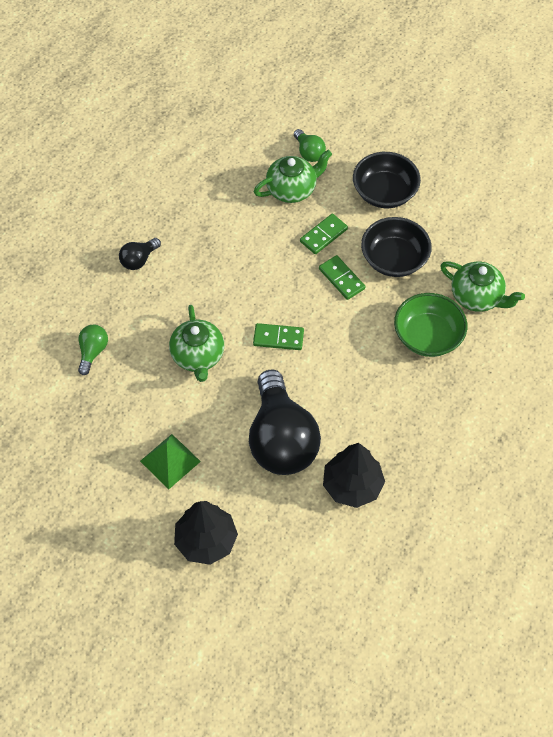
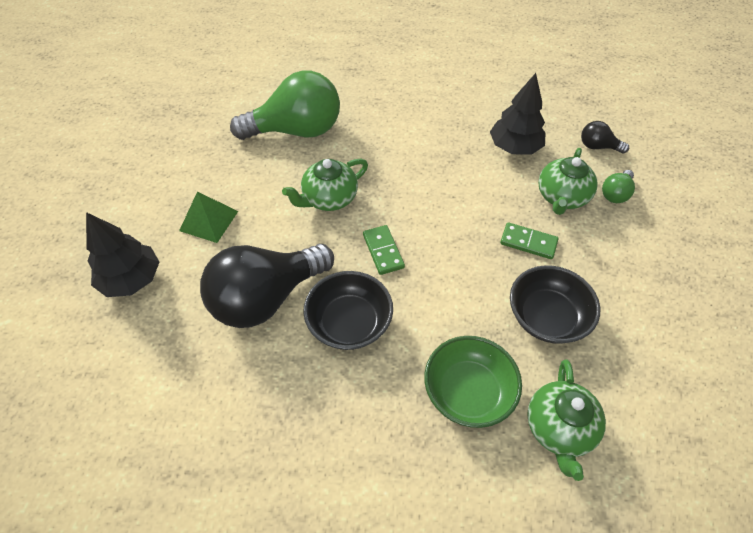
camera: 65 degrees right, 5 degrees down
green light bulb [78,325,108,375] -> green light bulb [230,70,340,140], size x2.30
black light bulb [119,238,161,270] -> black light bulb moved to [581,121,629,154]
green teapot [254,150,332,203] -> green teapot turned 75 degrees clockwise [538,148,598,215]
green domino [319,255,365,300] -> none
black tree [323,443,385,508] -> black tree moved to [490,73,546,155]
black bowl [353,152,421,208] -> black bowl moved to [303,271,393,350]

